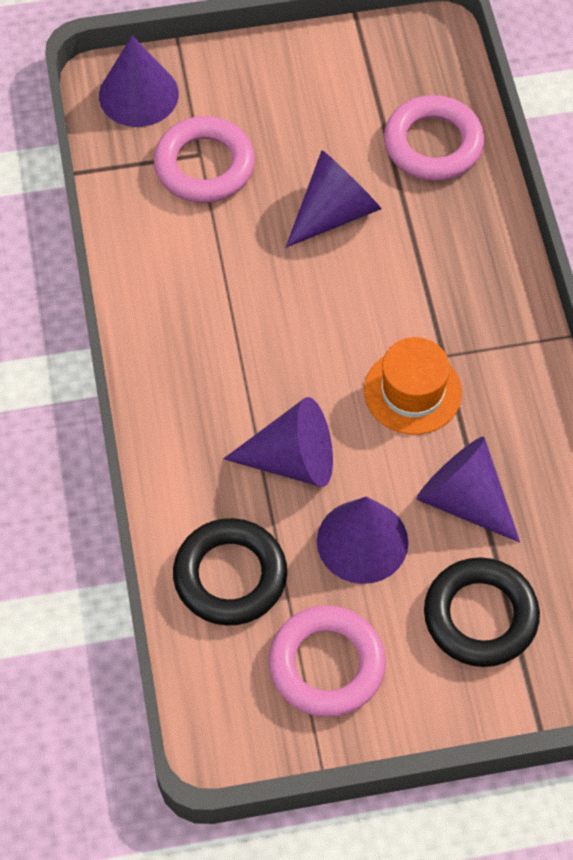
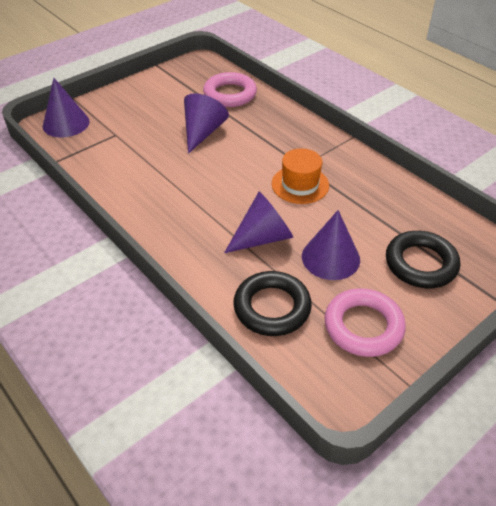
camera: 30 degrees left, 15 degrees down
pink ring [154,116,255,203] -> none
purple cone [416,437,520,543] -> none

